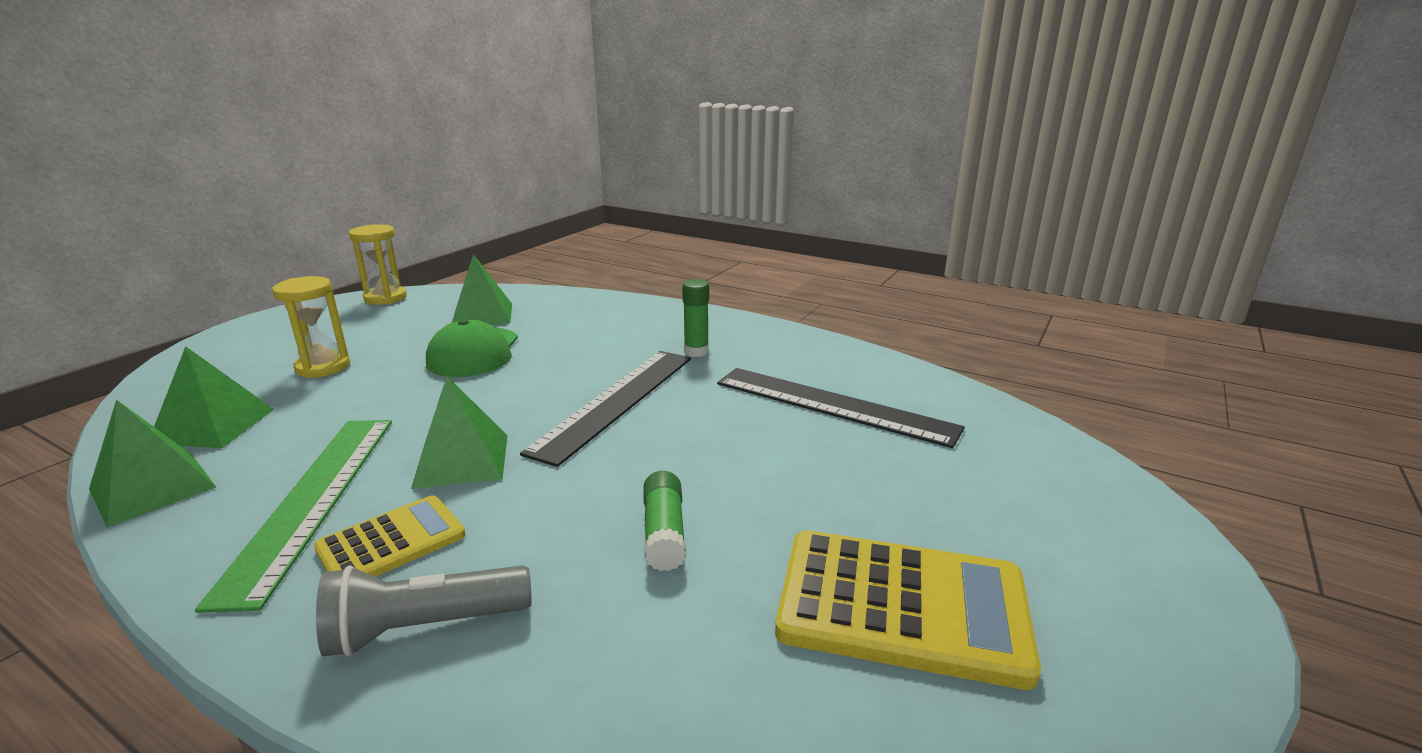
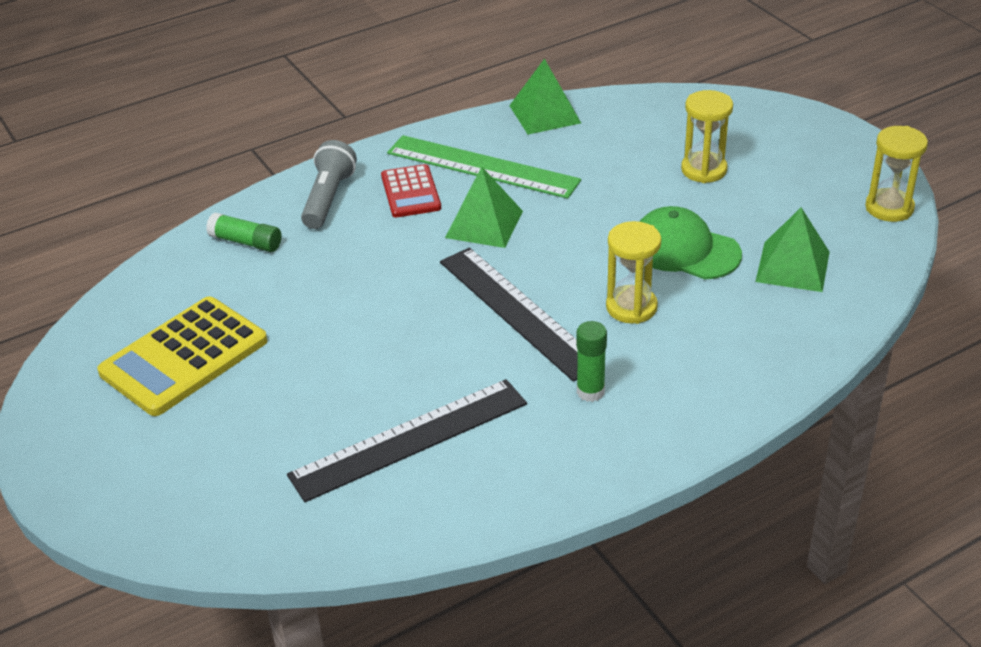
camera: 120 degrees right, 15 degrees up
green pyramid [154,346,274,448] -> none
yellow calculator [314,495,465,577] -> red calculator [381,164,441,218]
green glue stick [643,471,686,571] -> green glue stick moved to [206,212,281,252]
none -> yellow hourglass [606,221,661,324]

